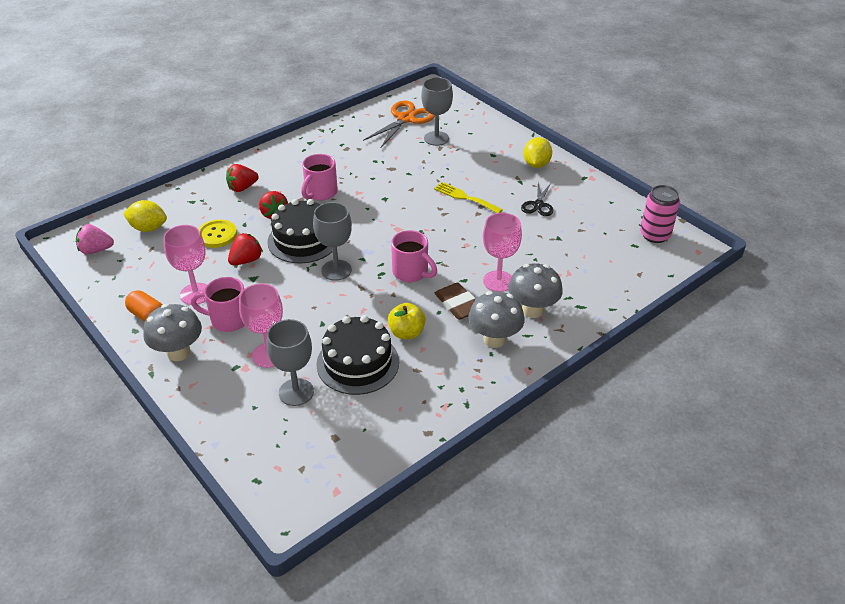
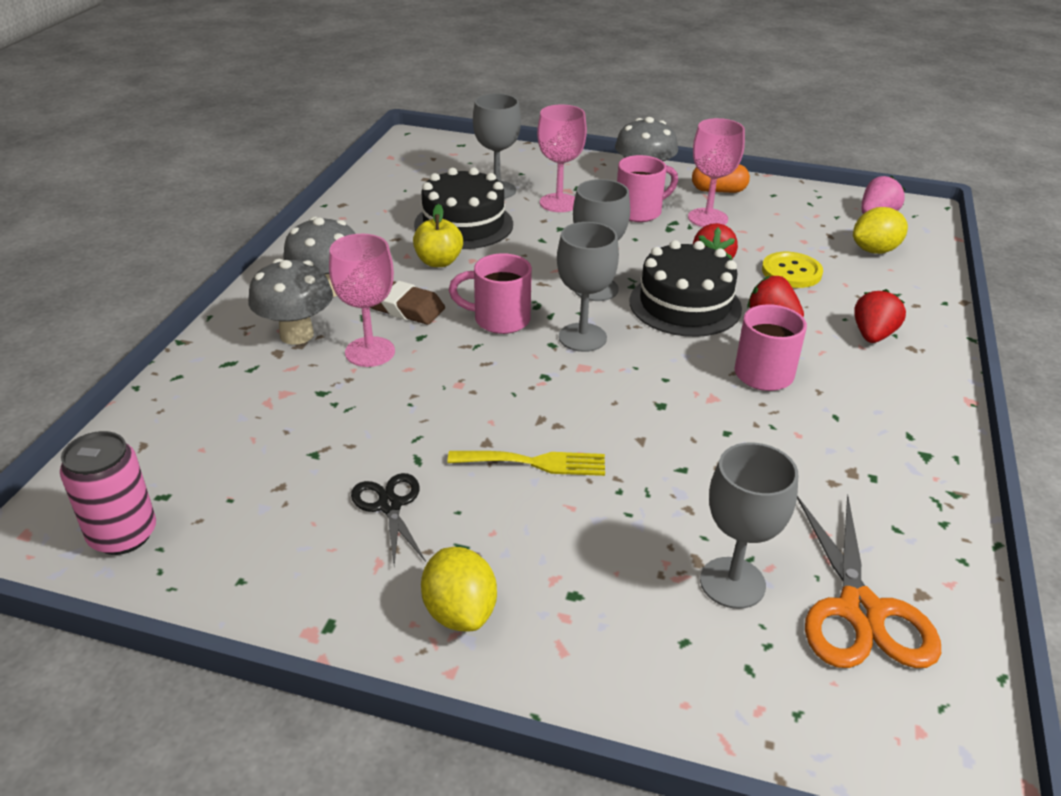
camera: 145 degrees right, 5 degrees down
none -> grey goblet [557,222,619,352]

